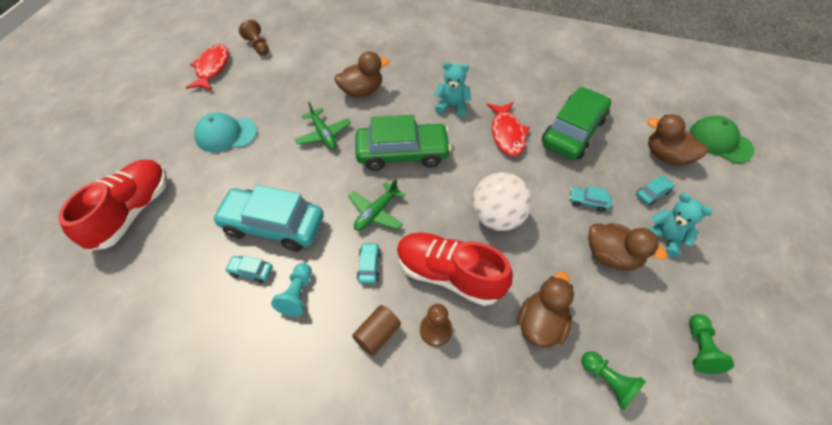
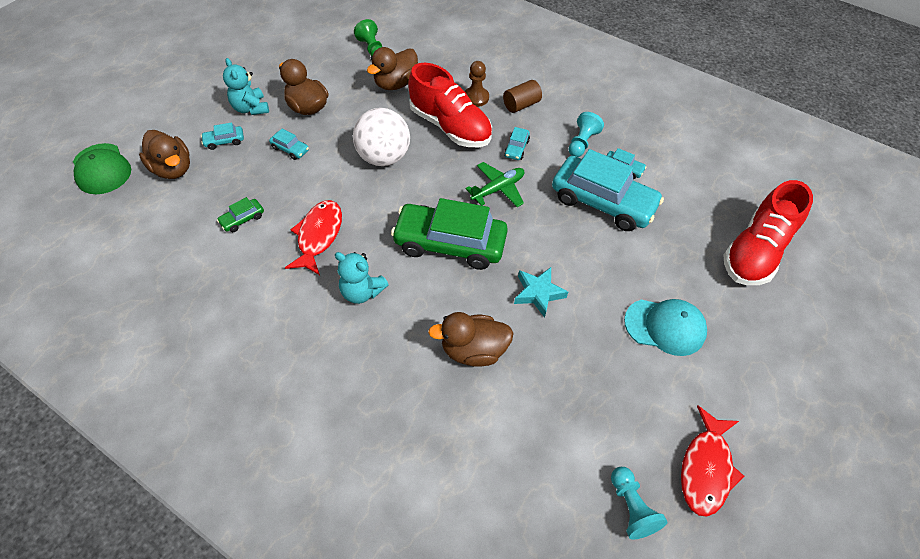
camera: 165 degrees left, 0 degrees up
brown pawn [239,20,269,55] -> turquoise pawn [611,467,668,540]
green plane [295,102,351,149] -> turquoise star [514,267,568,318]
green car [542,87,611,160] -> green car [217,197,264,232], size x0.41
green pawn [689,314,734,374] -> none

